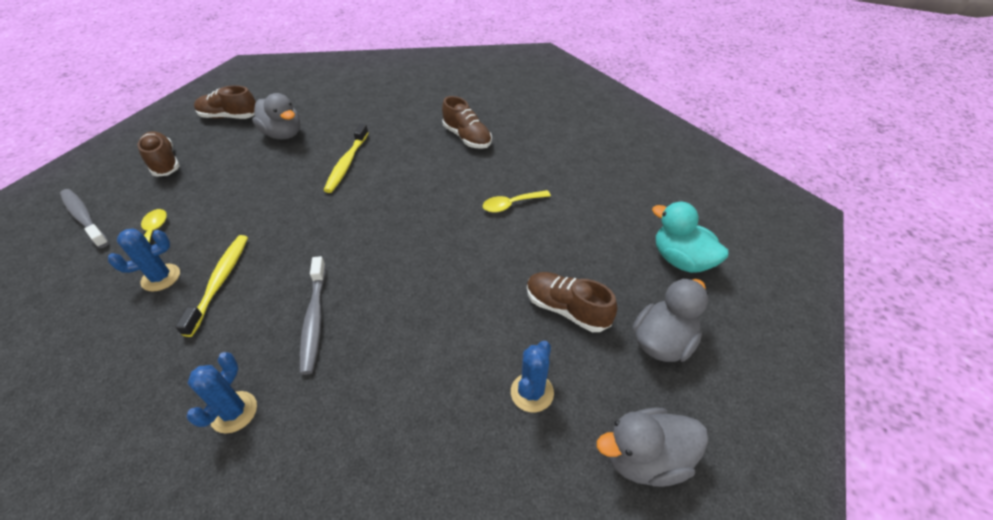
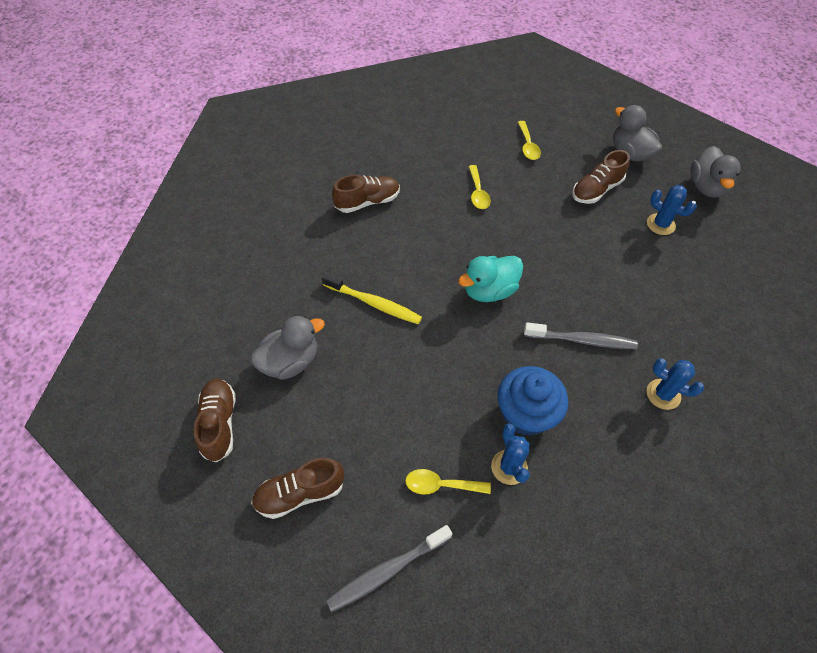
camera: 75 degrees left, 10 degrees up
yellow toothbrush [175,235,248,337] -> blue cupcake [498,366,568,436]
brown shoe [194,85,256,119] -> brown shoe turned 150 degrees clockwise [194,379,236,463]
turquoise duck [652,202,729,273] -> turquoise duck moved to [458,256,523,302]
none -> yellow spoon [518,121,541,160]

